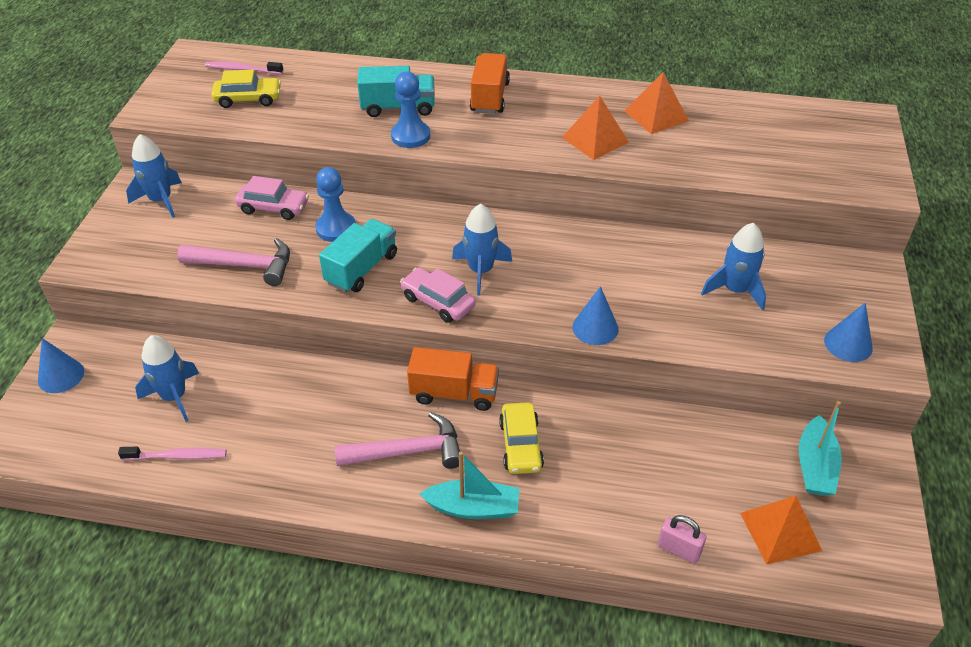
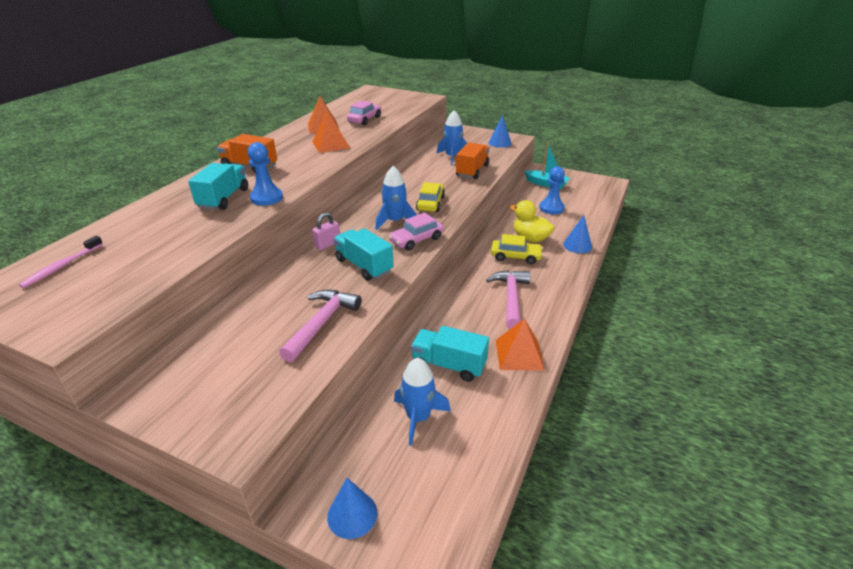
camera: 75 degrees left, 10 degrees down
pink toothbrush [118,447,227,461] -> none
blue rocket [126,134,182,218] -> none
yellow car [211,70,281,108] -> yellow car moved to [416,182,445,212]
pink car [235,176,309,220] -> pink car moved to [347,101,381,125]
blue pawn [315,167,356,242] -> blue pawn moved to [539,166,565,214]
orange truck [407,347,499,411] -> orange truck moved to [456,142,489,179]
turquoise boat [420,452,519,519] -> none
blue cone [572,286,619,345] -> blue cone moved to [563,215,592,253]
pink padlock [658,515,706,563] -> pink padlock moved to [312,212,340,250]
orange pyramid [740,496,822,565] -> orange pyramid moved to [496,319,545,371]
none -> turquoise truck [411,326,489,382]
none -> yellow duck [510,200,555,242]

